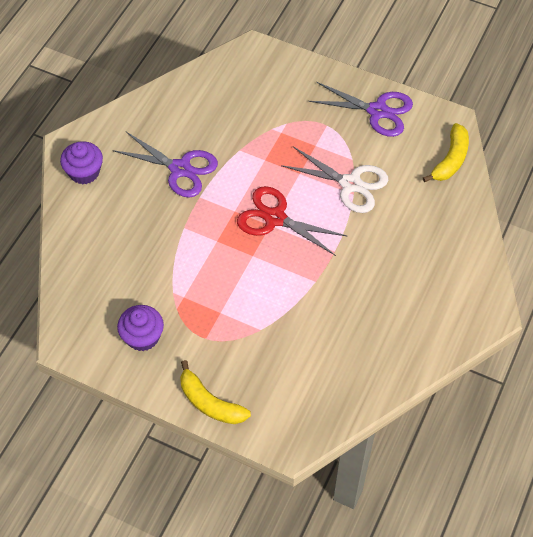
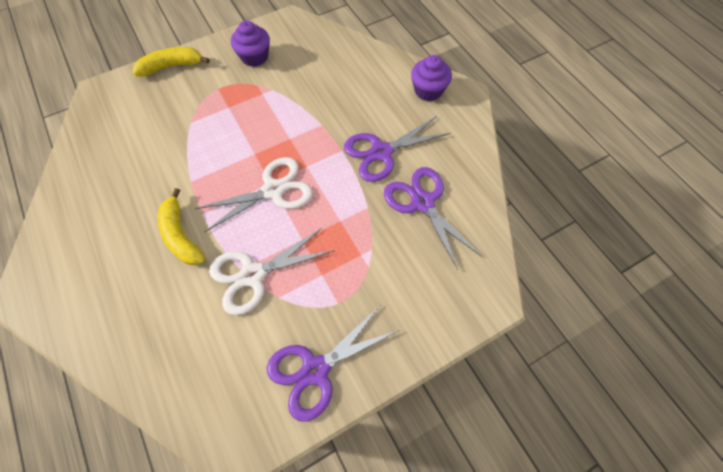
camera: 125 degrees right, 5 degrees up
red scissors [237,186,347,256] -> white scissors [195,157,313,232]
yellow banana [423,123,469,182] -> yellow banana moved to [158,188,205,265]
none -> purple scissors [384,167,482,270]

